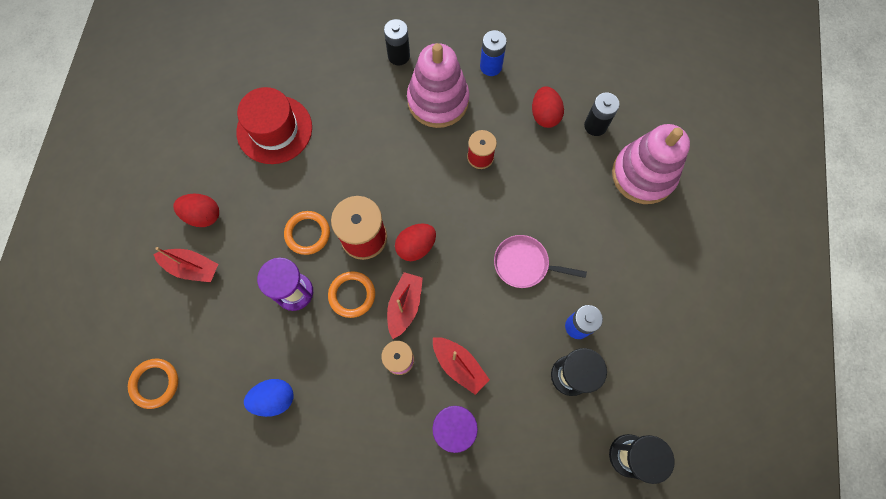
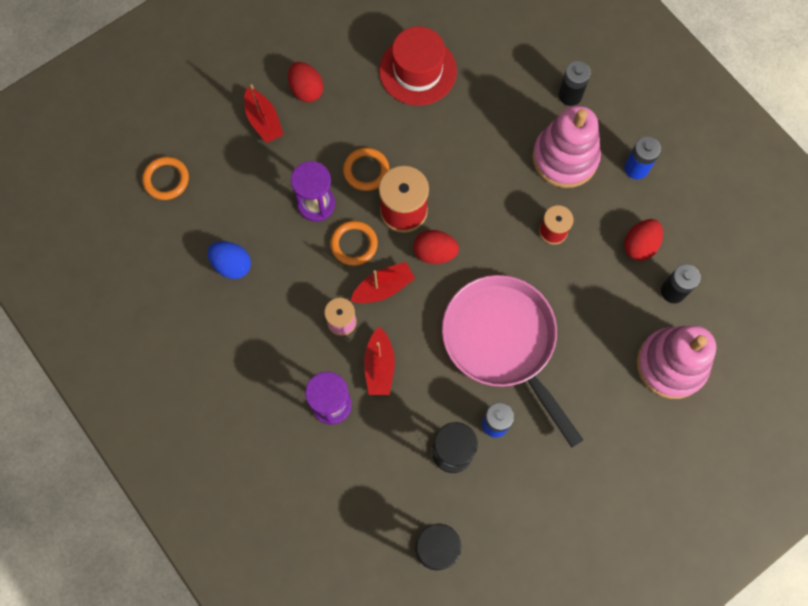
camera: 45 degrees right, 0 degrees up
pink pan [494,235,587,288] -> pink pan [442,275,583,447], size x1.99

